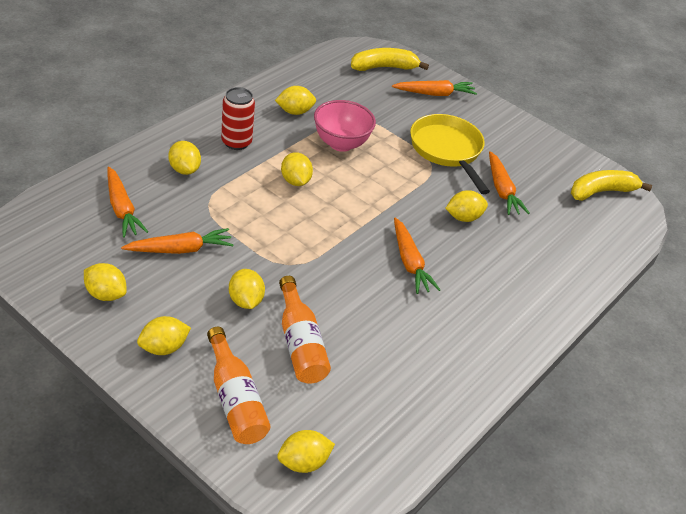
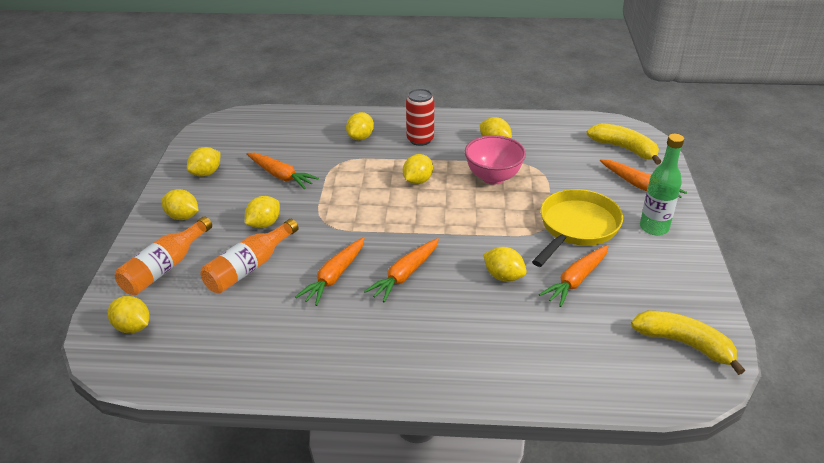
camera: 60 degrees right, 5 degrees down
yellow lemon [84,263,127,301] -> yellow lemon turned 45 degrees clockwise [187,147,221,177]
orange carrot [107,167,148,238] -> orange carrot moved to [295,237,365,306]
none -> green bottle [640,134,684,235]

